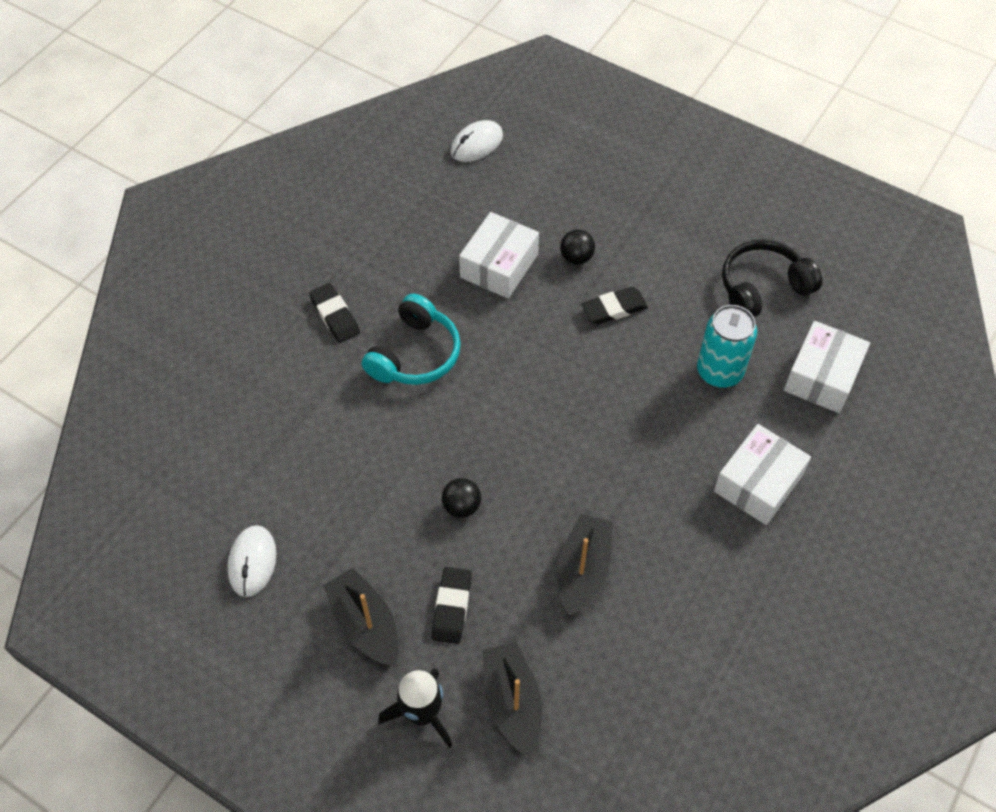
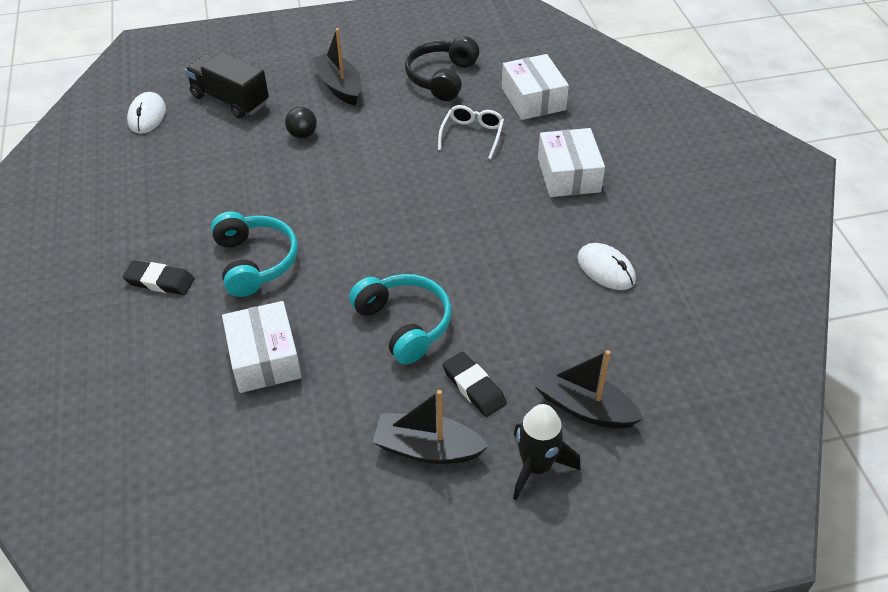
camera: 45 degrees left, 10 degrees down
white mouse [227,525,276,597] -> white mouse moved to [577,243,636,290]
black ball [442,478,481,518] -> turquoise headphones [349,274,452,364]
white box [459,212,539,298] -> white box moved to [222,301,302,393]
black boat [557,514,613,616] -> black boat moved to [312,28,362,106]
black eraser [582,287,648,325] -> none
turquoise can [697,305,757,388] -> white glasses [438,105,504,159]
none -> black truck [185,52,269,118]

